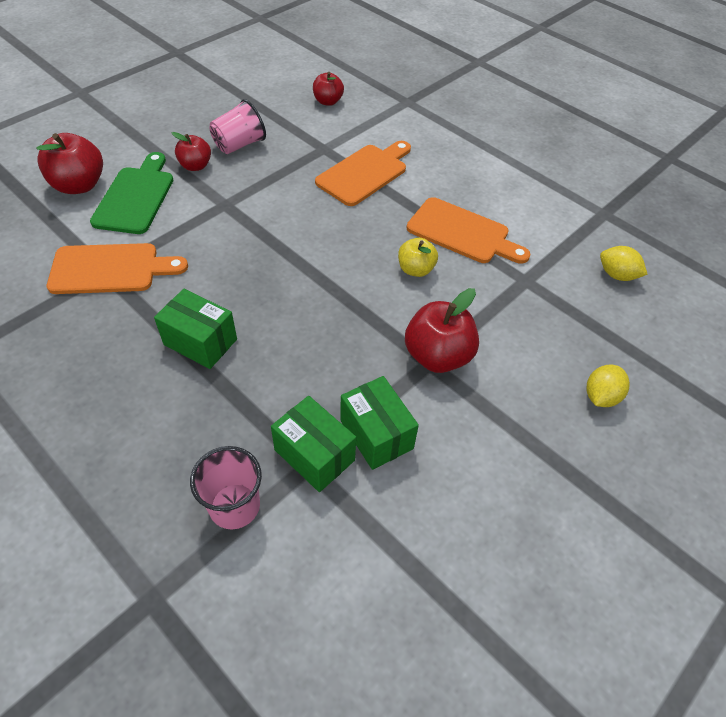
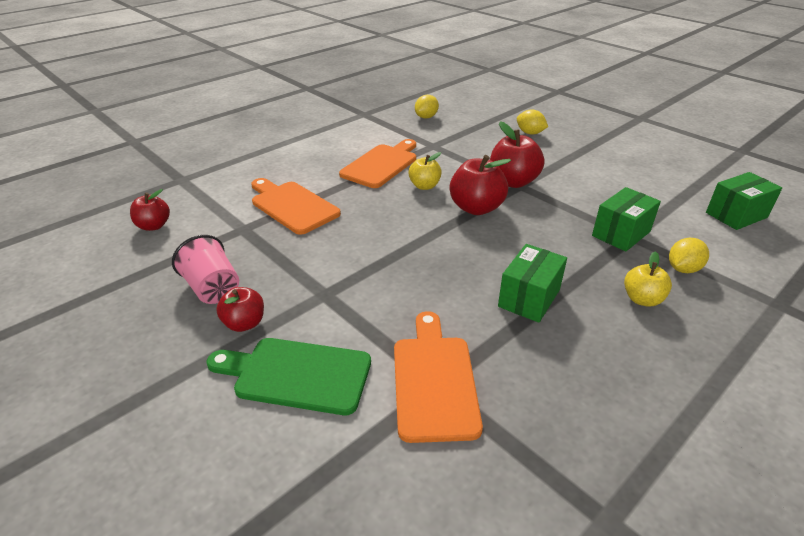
camera: 85 degrees left, 15 degrees down
red apple [36,133,103,194] -> red apple moved to [449,155,511,215]
pink cup [190,446,262,529] -> yellow lemon [669,238,709,273]
green box [340,376,419,470] -> green box moved to [706,172,782,230]
none -> yellow apple [624,251,672,307]

